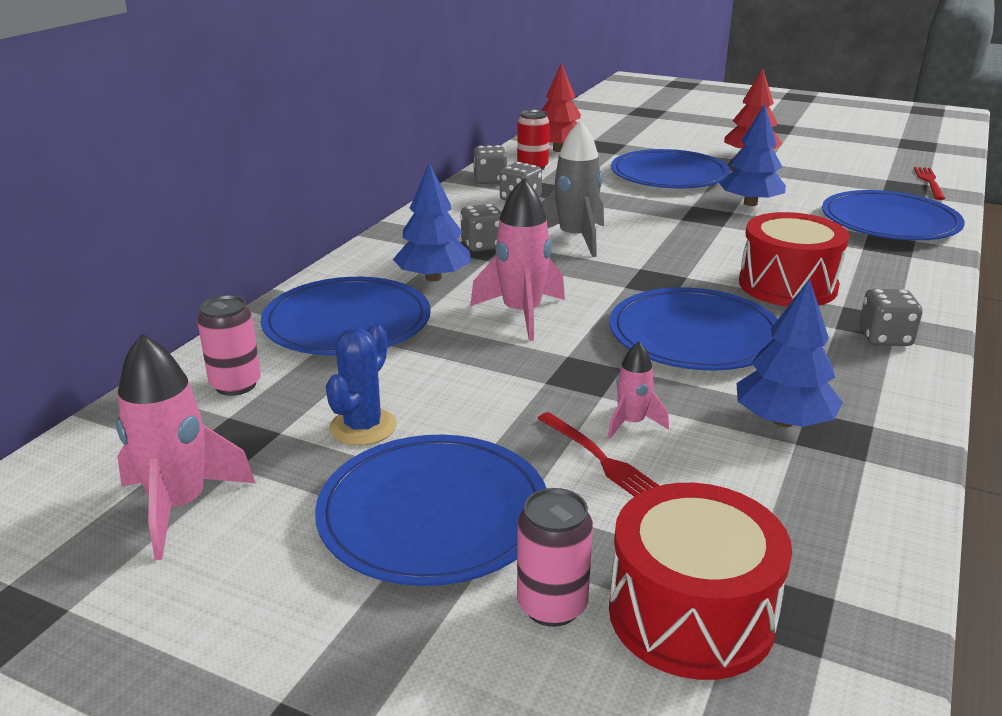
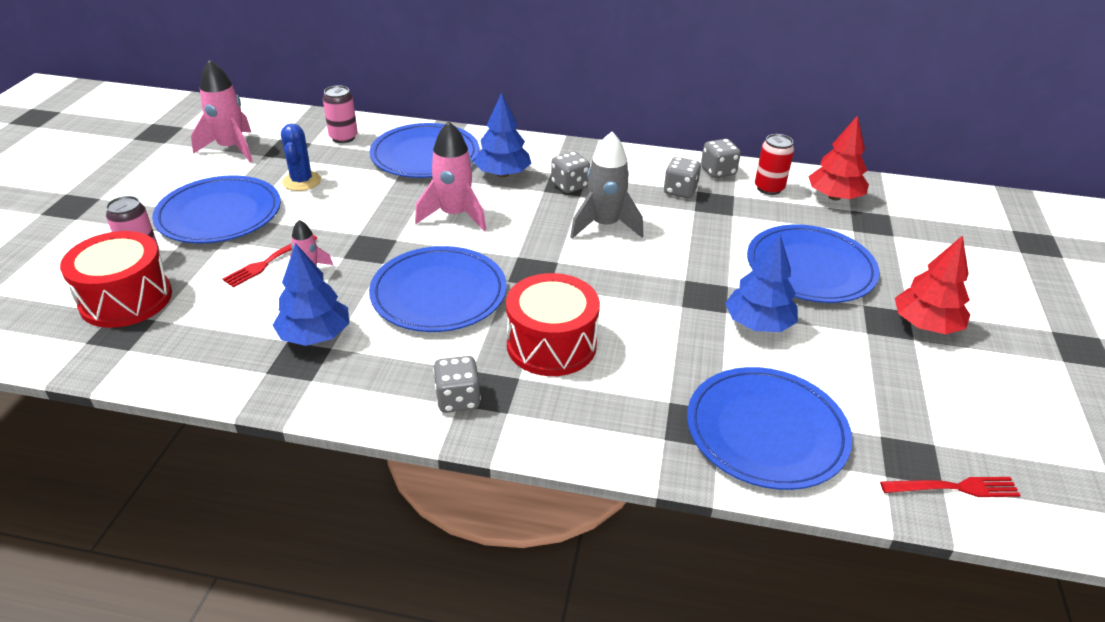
camera: 75 degrees right, 10 degrees up
blue cactus [326,323,397,446] -> blue cactus turned 75 degrees clockwise [281,123,321,191]

